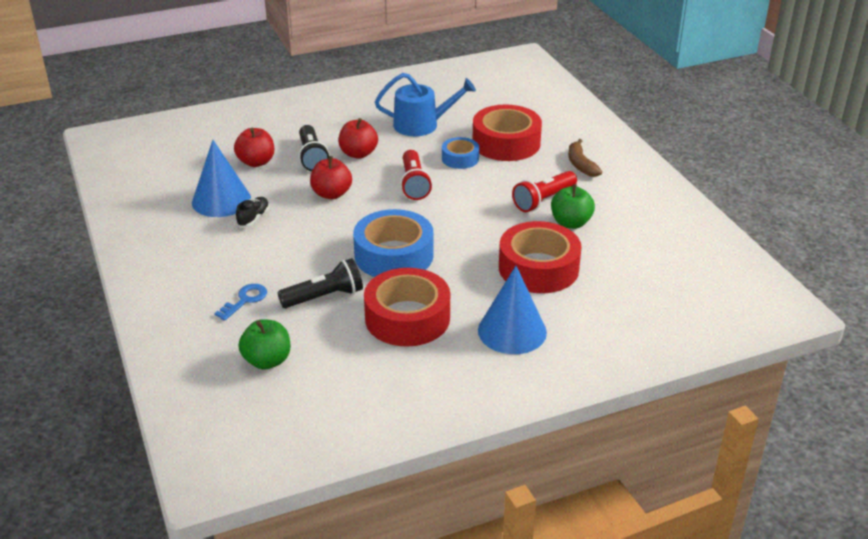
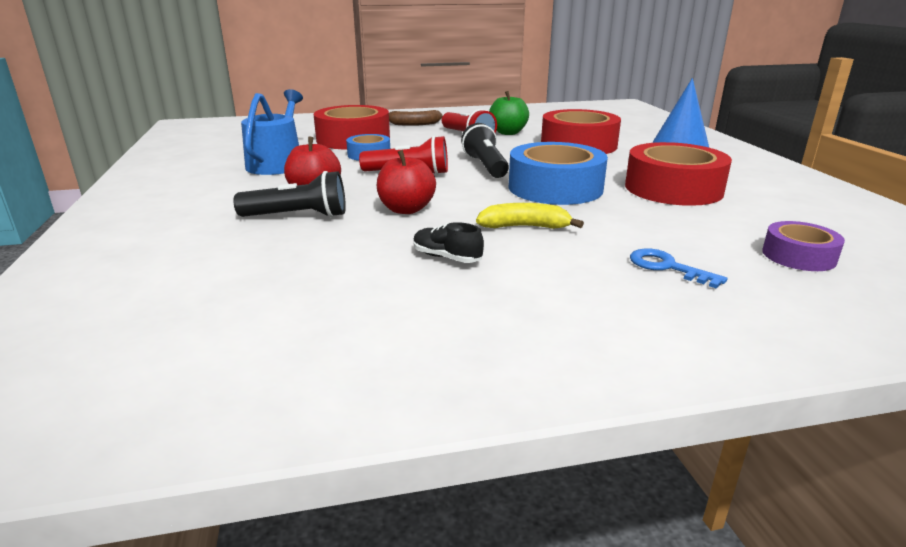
camera: 80 degrees left, 10 degrees down
blue cone [192,140,251,217] -> none
red apple [234,128,274,167] -> none
green apple [239,319,290,369] -> purple tape [762,221,845,271]
black flashlight [278,258,363,308] -> black flashlight moved to [461,123,509,178]
none -> yellow banana [476,203,584,229]

